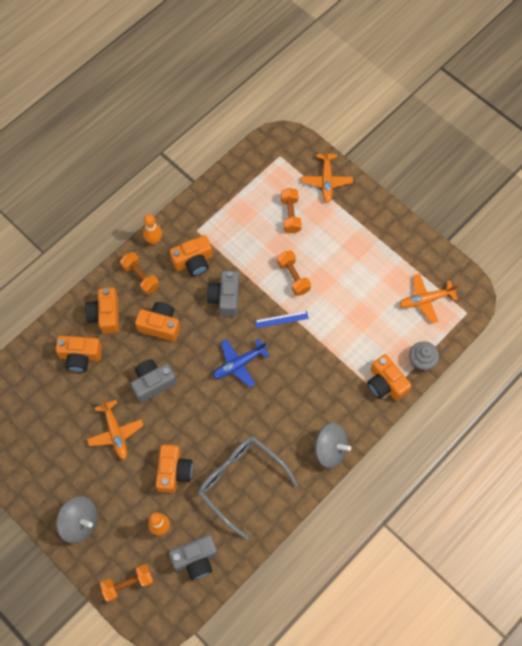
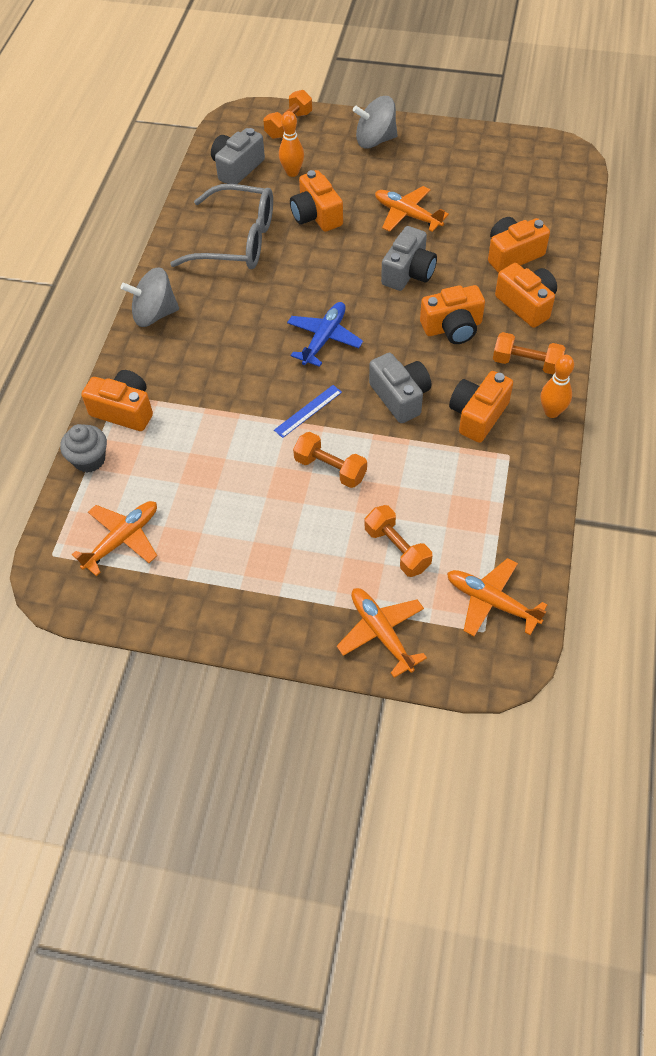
camera: 150 degrees right, 10 degrees down
none -> orange plane [447,558,547,636]

